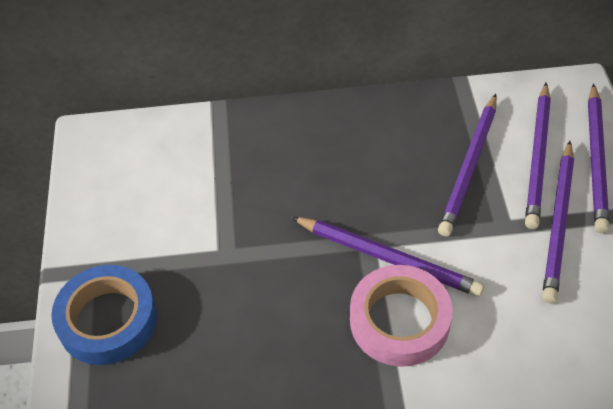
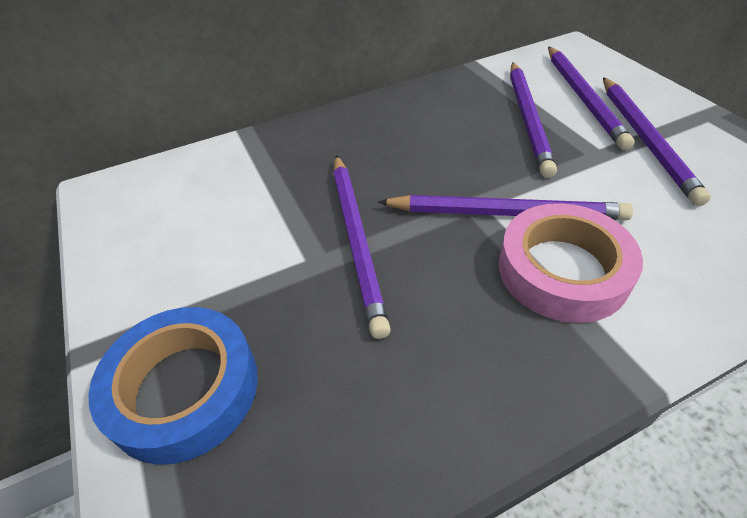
camera: 20 degrees left, 5 degrees down
purple pencil [588,84,609,233] -> purple pencil moved to [333,155,391,339]

